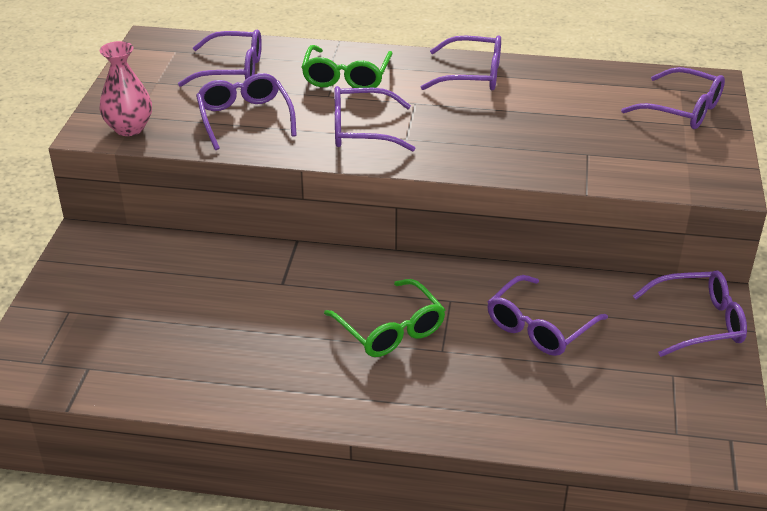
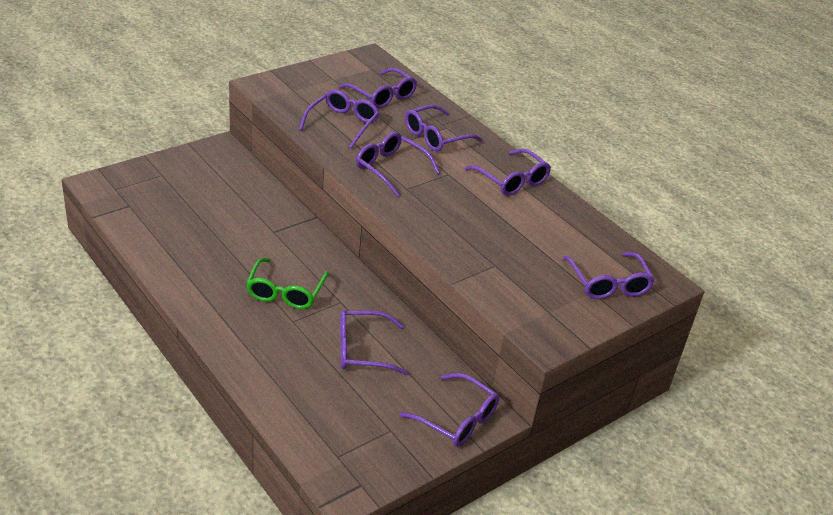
camera: 40 degrees right, 0 degrees up
pink vase [99,41,152,136] -> none
green glasses [301,45,393,88] -> purple glasses [405,105,483,152]

